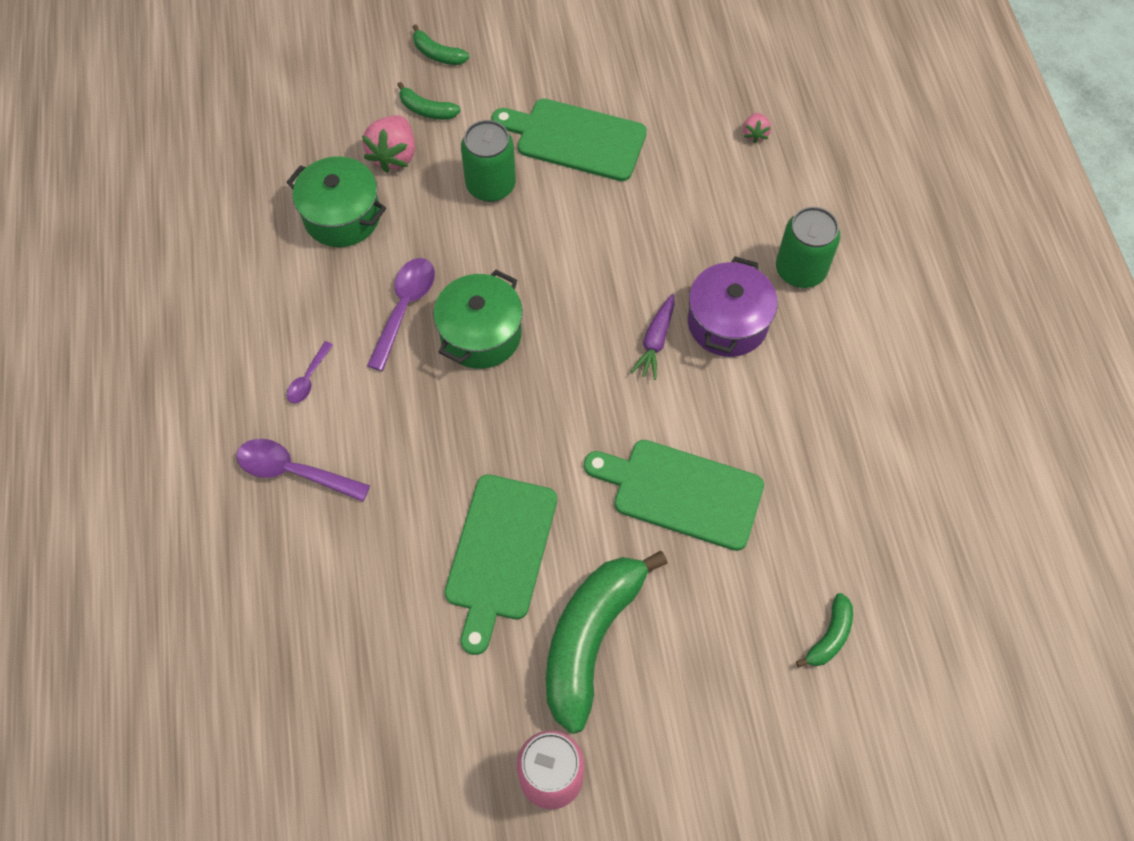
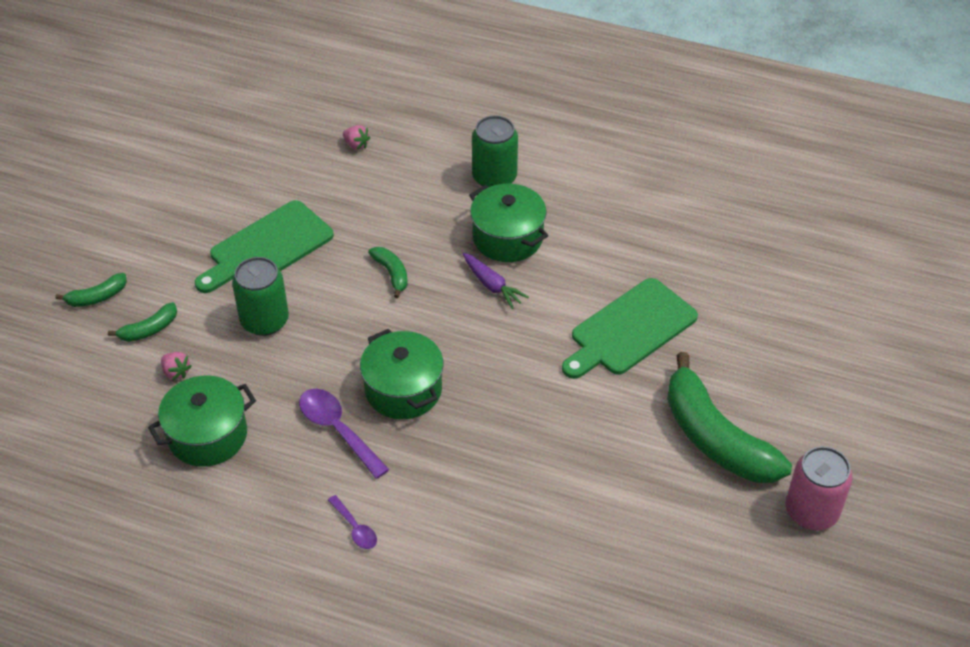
camera: 60 degrees left, 15 degrees down
purple spoon [236,439,370,502] -> none
pink strawberry [362,115,415,173] -> pink strawberry [161,352,192,380], size x0.53
green cutting board [444,474,557,655] -> none
purple pot [688,257,778,357] -> green pot [469,184,548,262]
green banana [796,593,853,667] -> green banana moved to [368,247,408,298]

